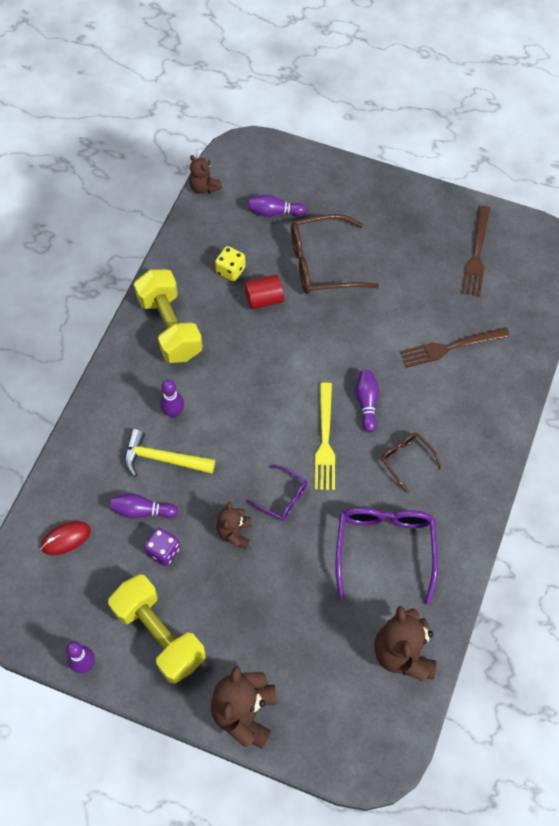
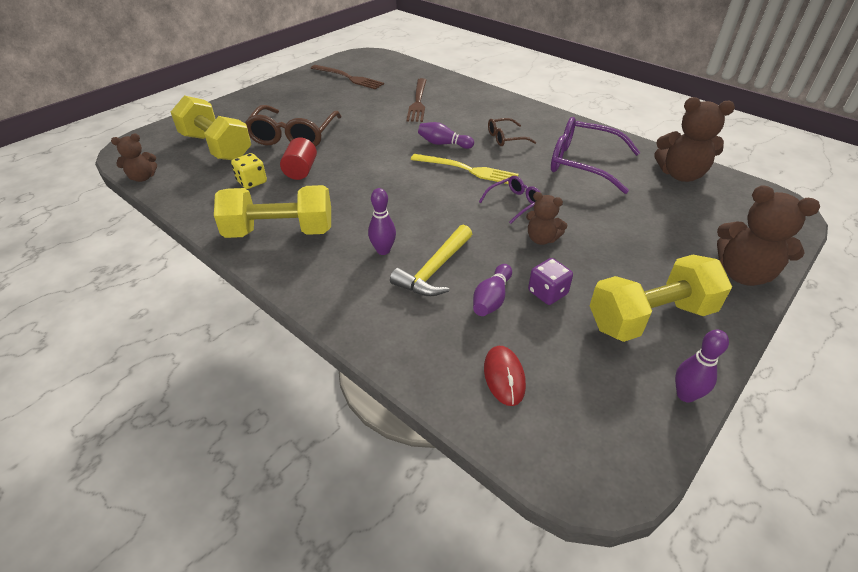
camera: 70 degrees left, 20 degrees down
purple bowling pin [248,195,306,217] -> yellow dumbbell [171,95,251,160]

